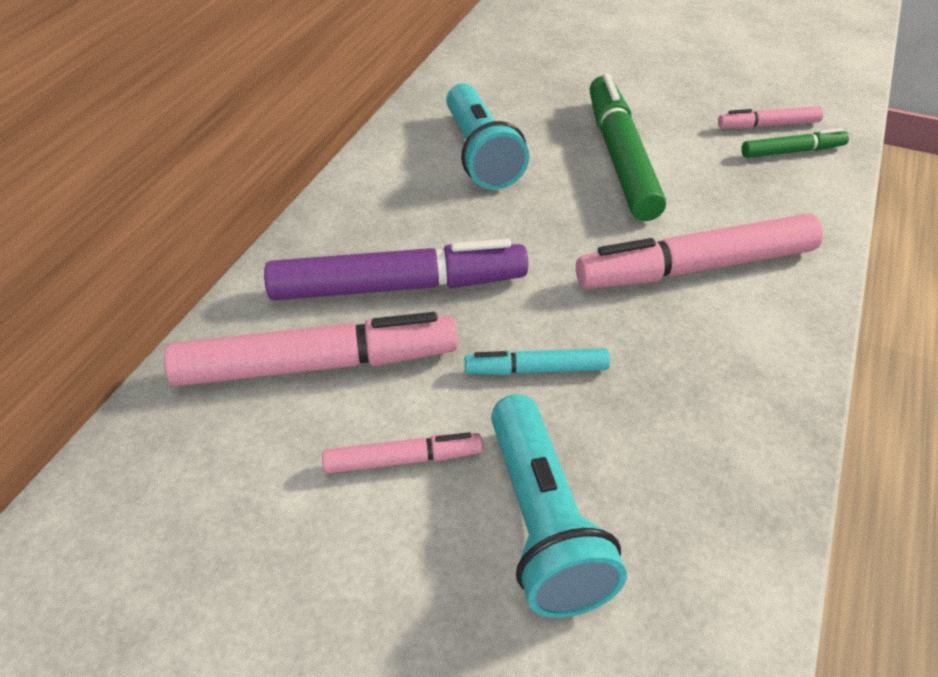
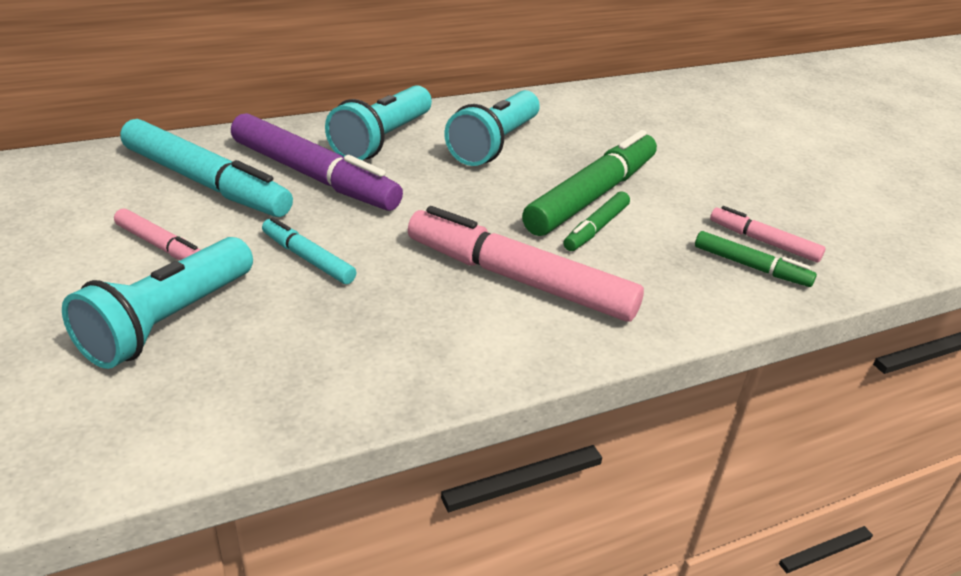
camera: 40 degrees right, 10 degrees down
pink marker [164,312,458,386] -> turquoise marker [120,119,293,217]
none -> turquoise flashlight [325,85,432,160]
none -> green marker [564,191,630,251]

